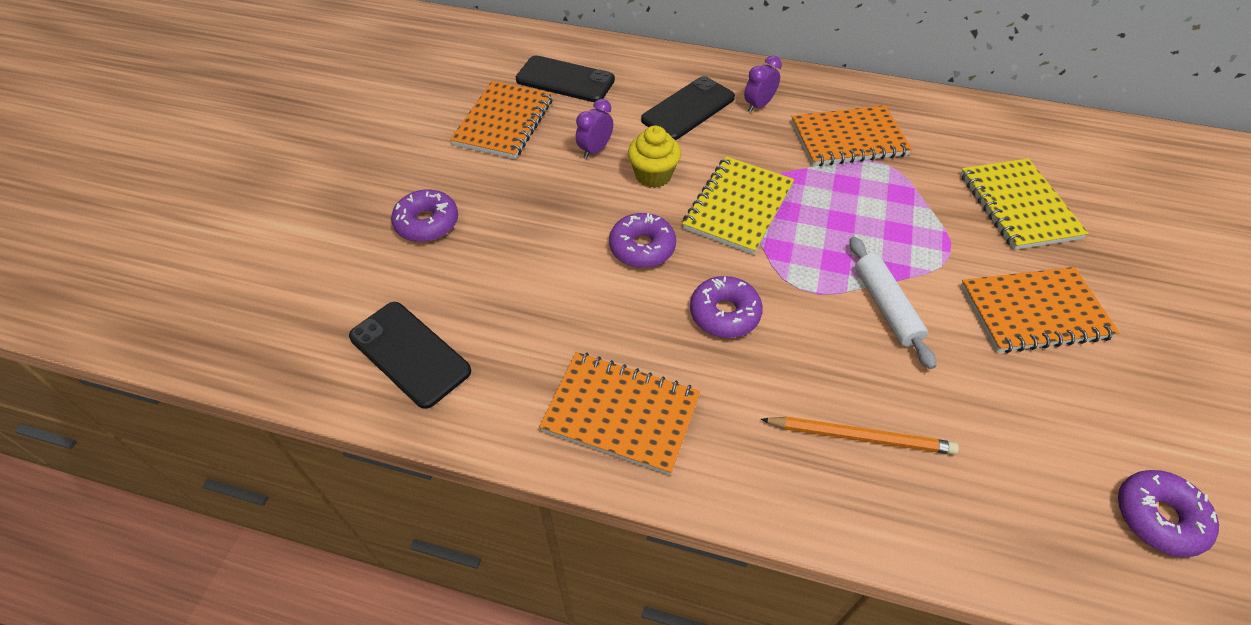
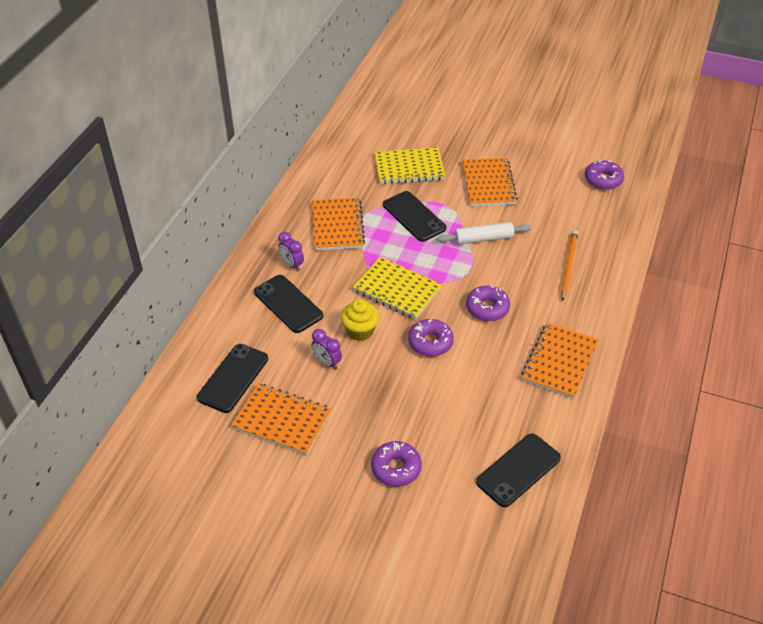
camera: 85 degrees left, 5 degrees down
none -> black phone [383,191,446,242]

